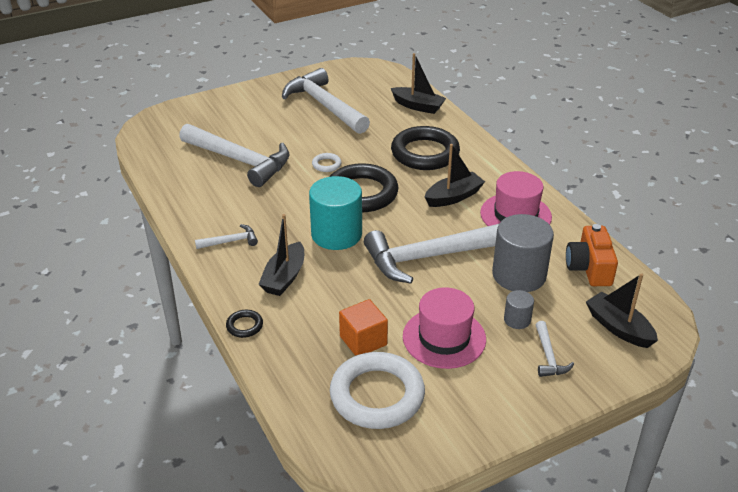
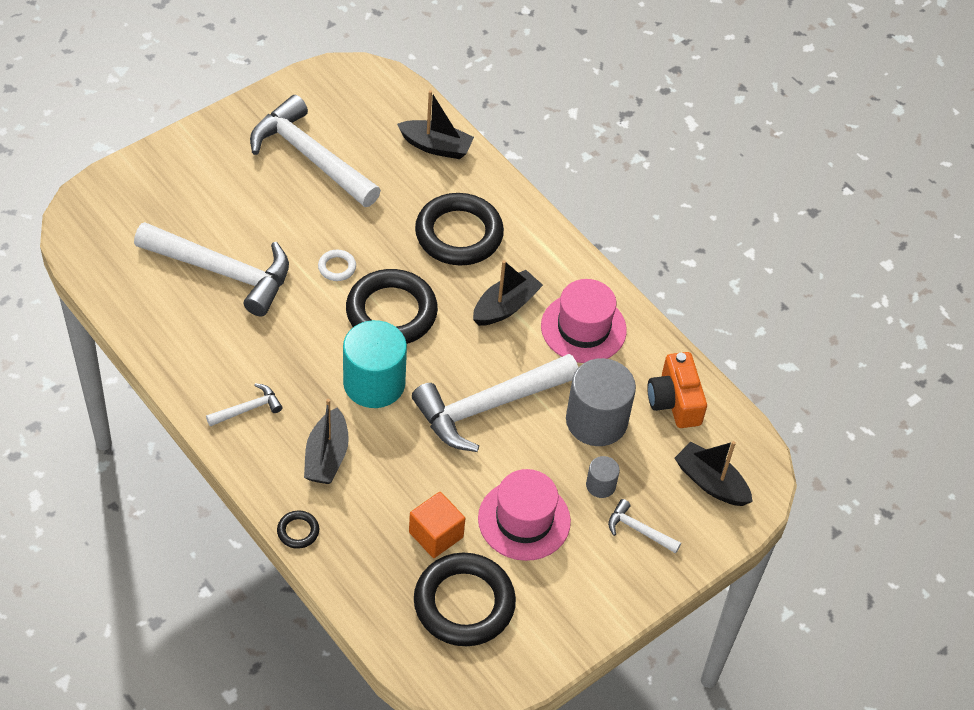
camera: 15 degrees left, 15 degrees up
white ring [330,352,425,429] -> black ring [414,553,516,646]
white hammer [536,321,574,377] -> white hammer turned 135 degrees clockwise [608,499,681,554]

